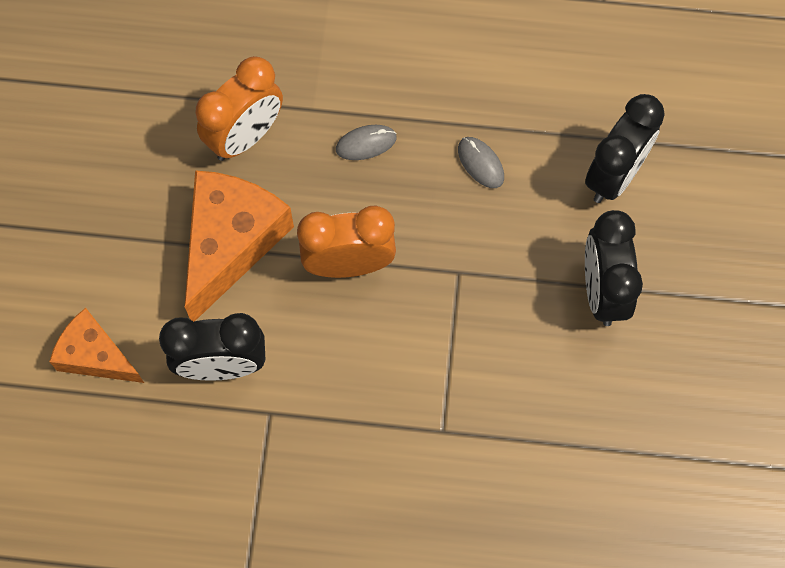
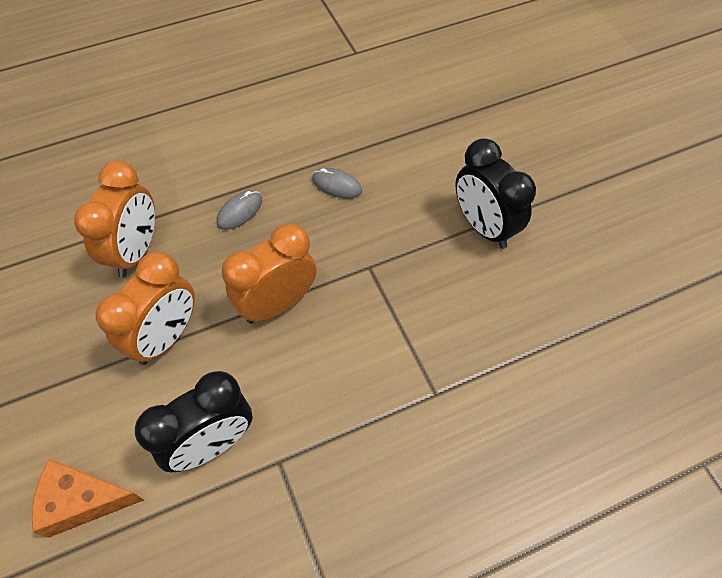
camera: 30 degrees left, 10 degrees down
orange cheese [185,170,294,322] -> orange clock [95,252,195,365]
black clock [585,94,665,203] -> none

